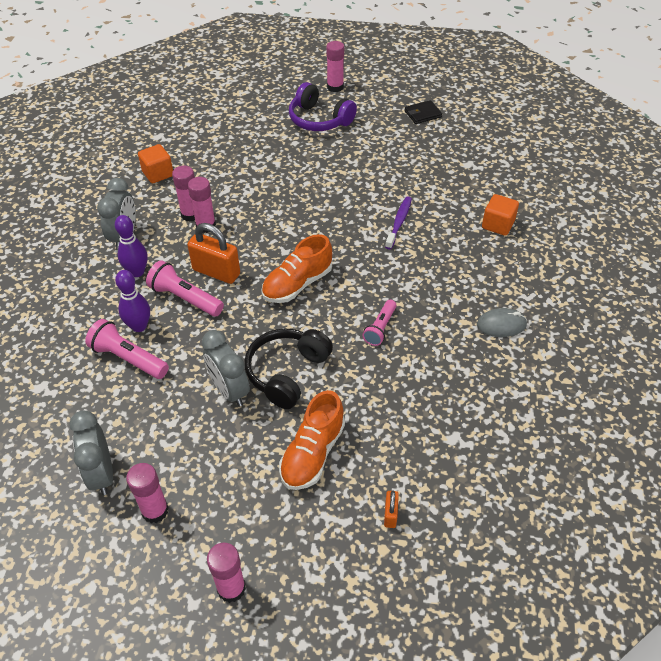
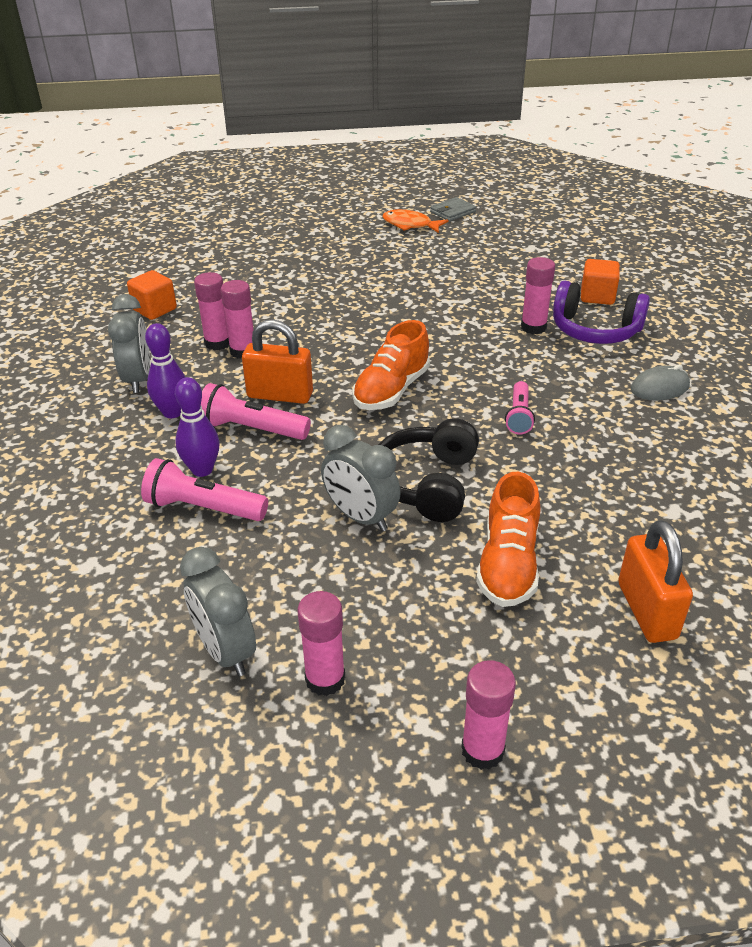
camera: 15 degrees left, 10 degrees down
purple headphones [289,82,357,131] -> purple headphones moved to [553,281,650,344]
pink glue stick [326,41,344,92] -> pink glue stick moved to [521,257,555,334]
orange padlock [384,491,399,528] -> orange padlock [618,520,693,643], size x2.07
purple toothbrush [385,196,412,249] -> none
black wallet [404,100,442,124] -> grey wallet [430,197,476,221]
none -> orange fish [382,209,449,233]

